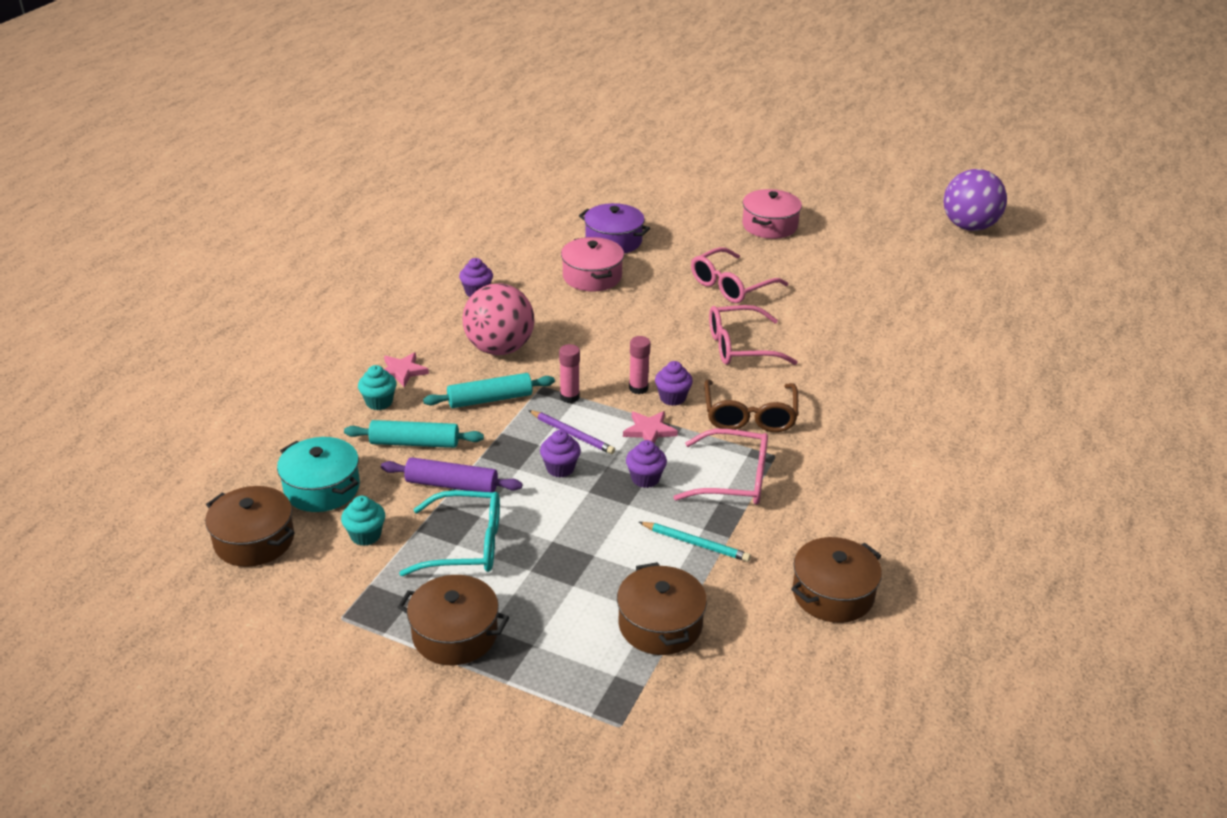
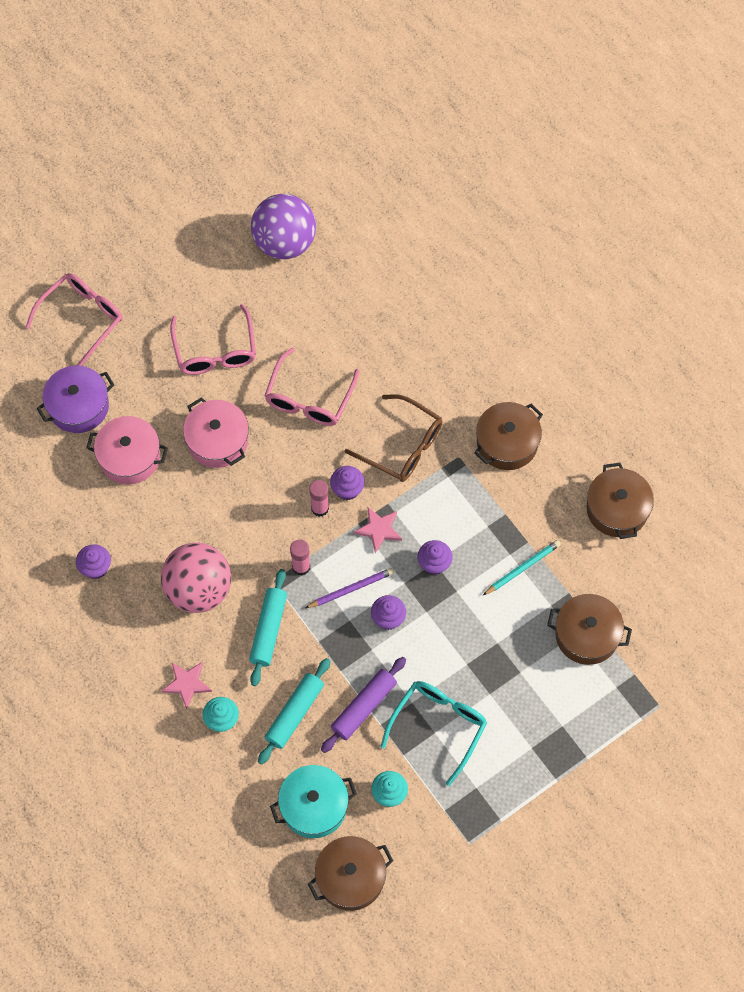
camera: 60 degrees left, 30 degrees up
brown pot [398,575,509,665] -> brown pot moved to [474,402,543,470]
pink glasses [673,429,768,505] -> pink glasses moved to [25,273,123,366]
pink pot [742,189,802,239] -> pink pot moved to [183,397,249,468]
purple ball [943,169,1007,231] -> purple ball moved to [251,194,316,259]

